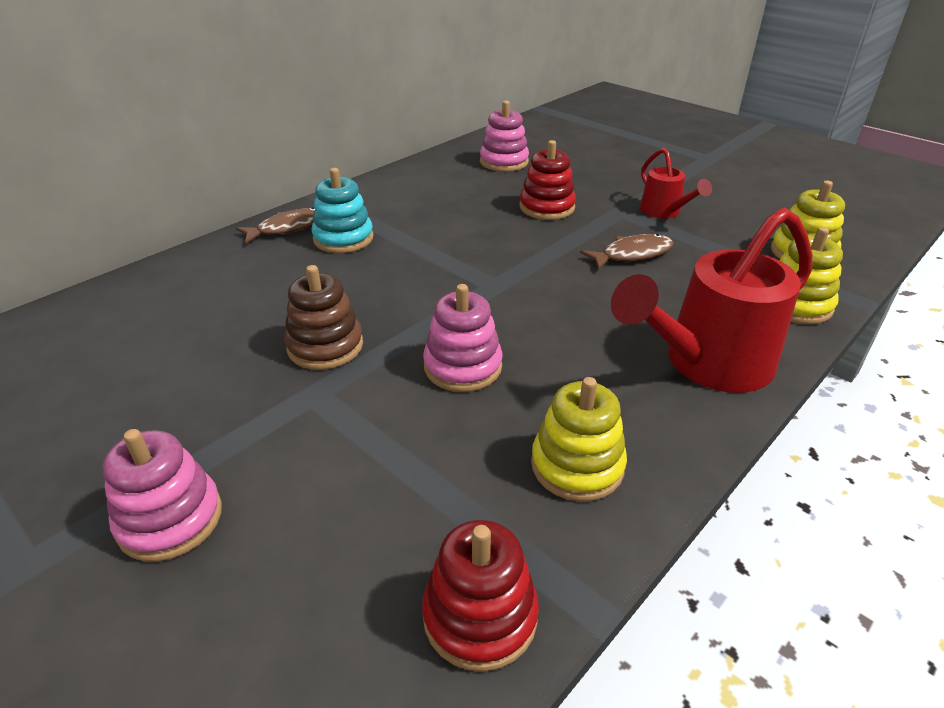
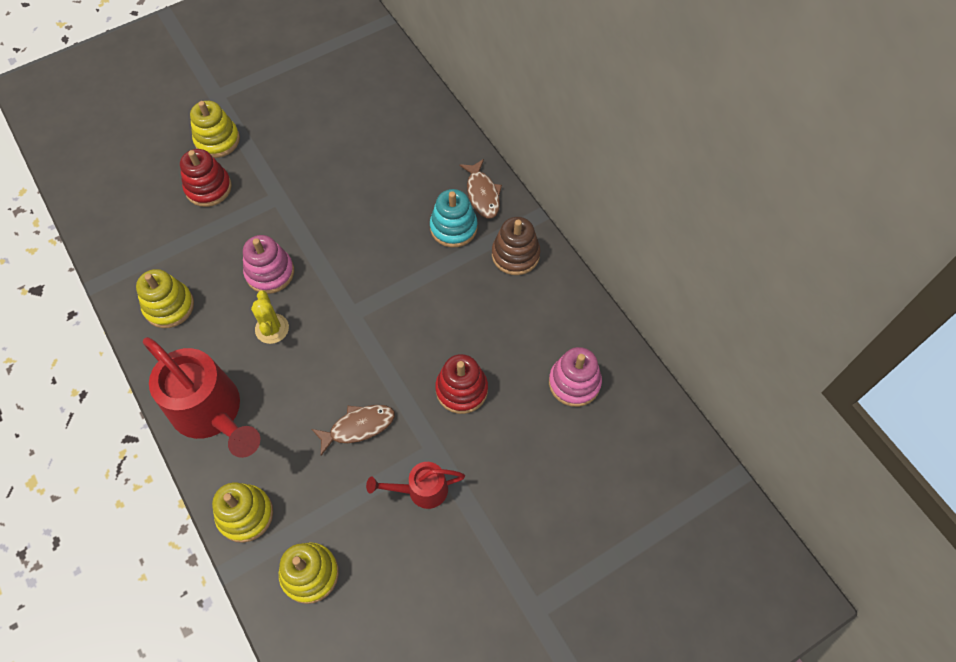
camera: 105 degrees right, 25 degrees up
pink stacking toy [102,429,222,562] -> yellow stacking toy [190,101,240,158]
brown stacking toy [284,265,363,370] -> brown stacking toy moved to [492,217,540,275]
red stacking toy [422,520,539,672] -> red stacking toy moved to [180,149,232,207]
brown fish [580,234,674,270] -> brown fish turned 105 degrees counterclockwise [312,405,395,456]
red watering can [611,208,812,393] -> red watering can turned 150 degrees clockwise [143,337,260,458]
none -> yellow cactus [251,291,289,344]

